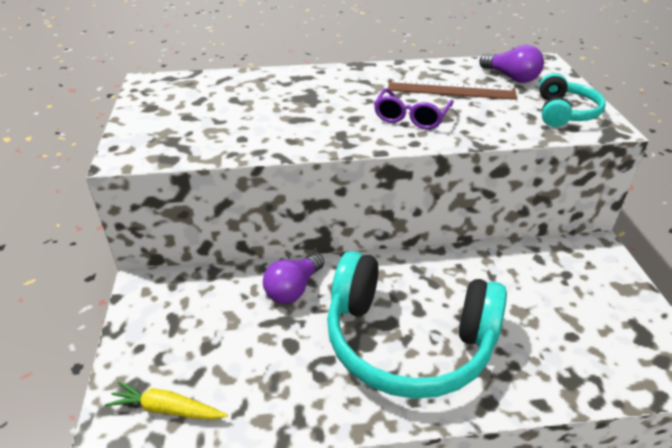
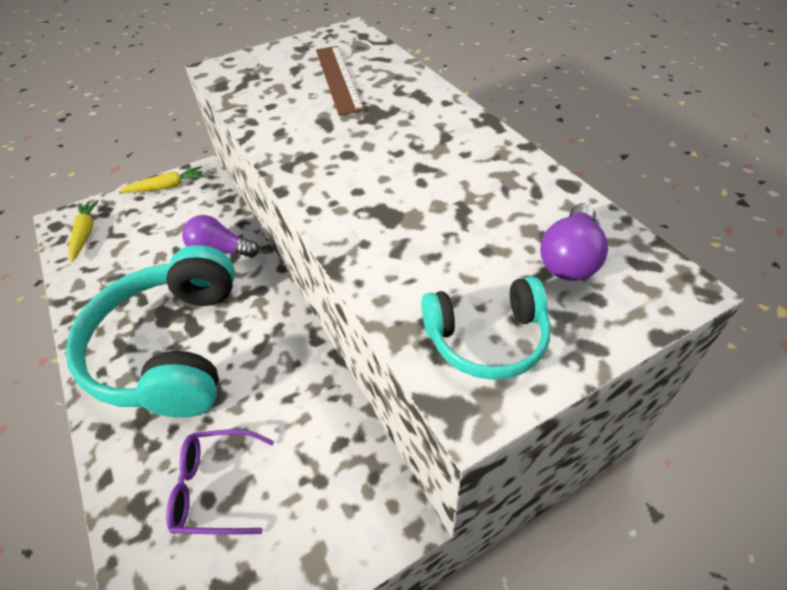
camera: 70 degrees right, 10 degrees up
purple glasses [374,88,454,130] -> purple glasses moved to [166,429,274,535]
brown ruler [388,80,517,100] -> brown ruler moved to [316,46,365,116]
none -> yellow carrot [118,166,204,193]

